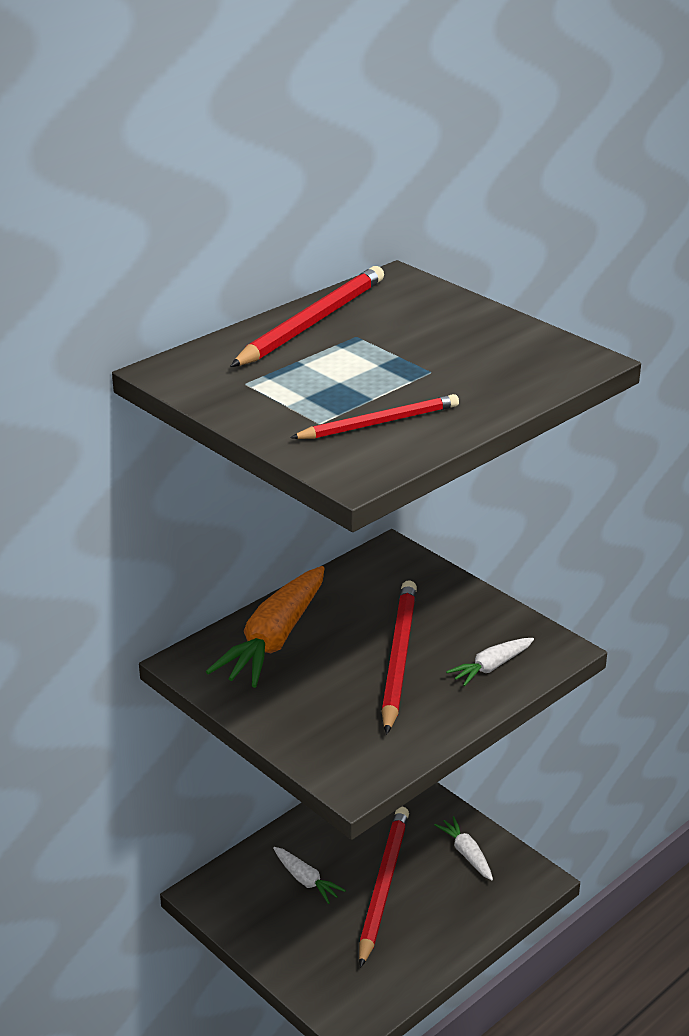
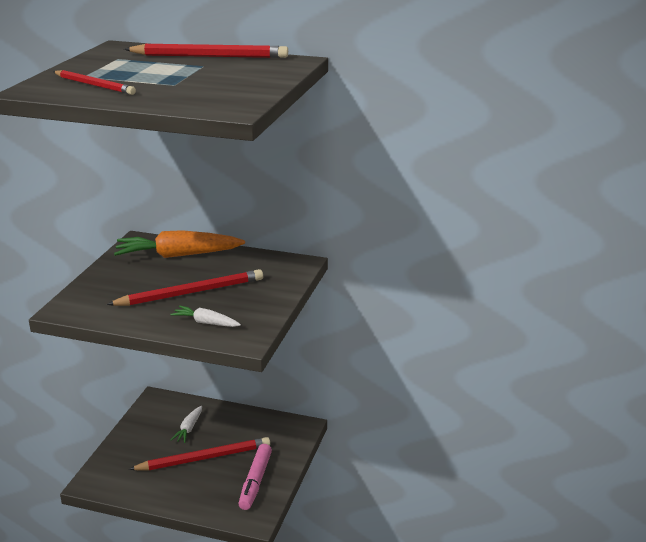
camera: 60 degrees right, 5 degrees down
white carrot [434,816,493,880] -> pink marker [238,444,272,510]

